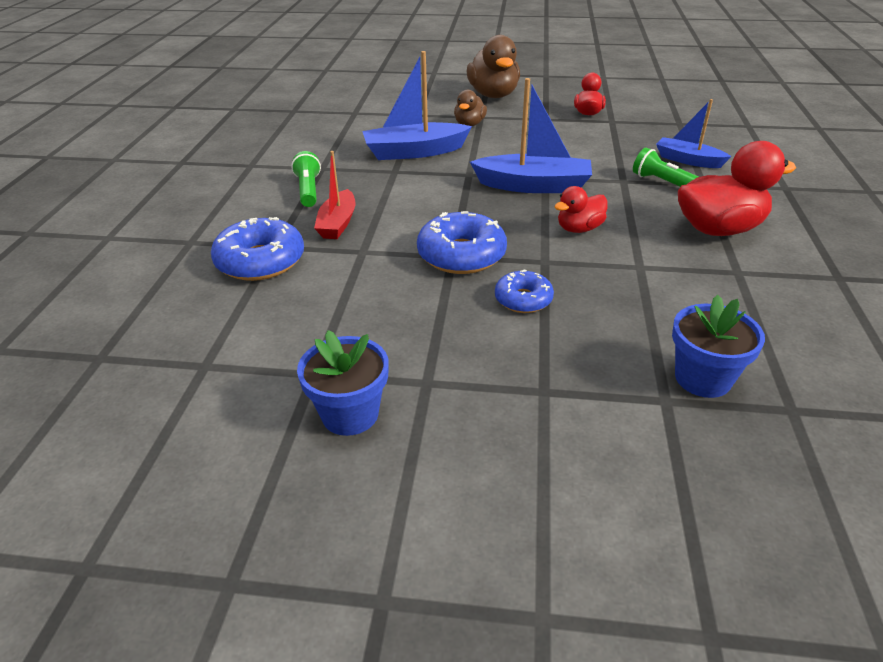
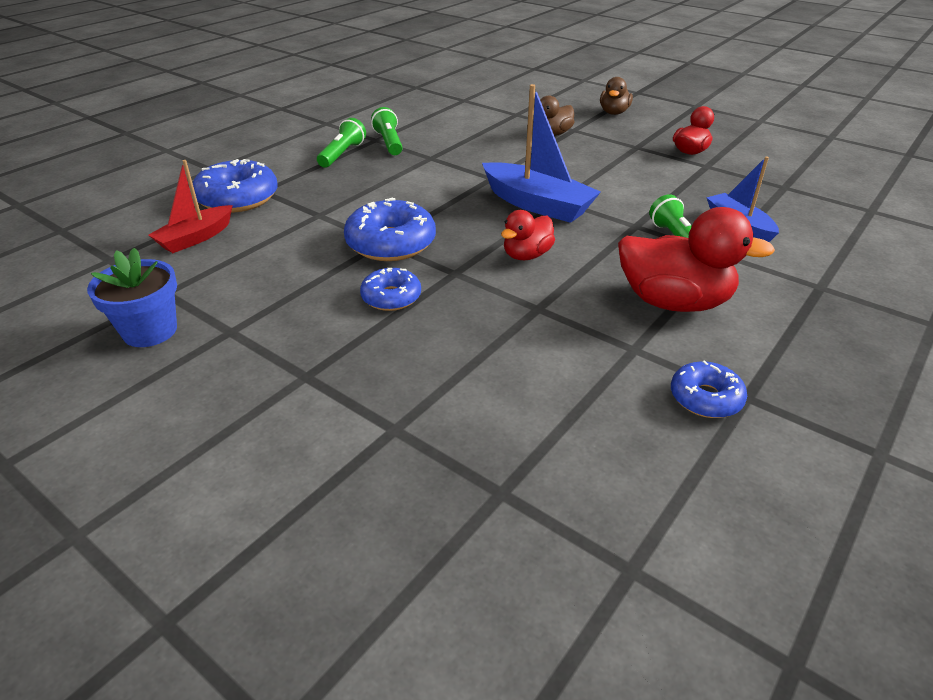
camera: 30 degrees right, 0 degrees up
red boat [314,151,355,239] -> red boat moved to [149,160,233,253]
blue boat [362,51,472,160] -> none
brown duck [467,35,520,98] -> brown duck [600,77,633,115], size x0.56
red duck [554,186,608,233] -> red duck turned 45 degrees counterclockwise [501,210,555,260]
blue flower pot [672,295,765,398] -> none
none -> green flashlight [371,107,403,155]
none -> blue donut [671,360,747,418]

